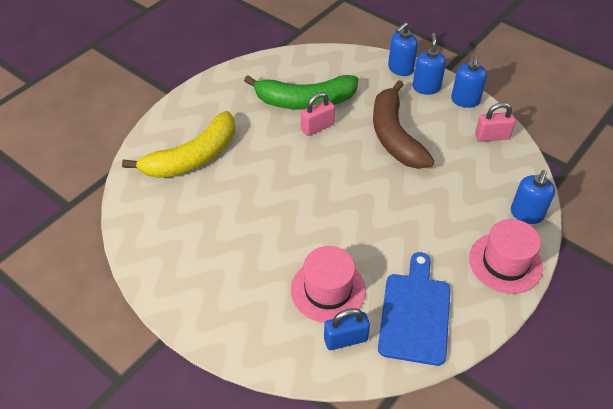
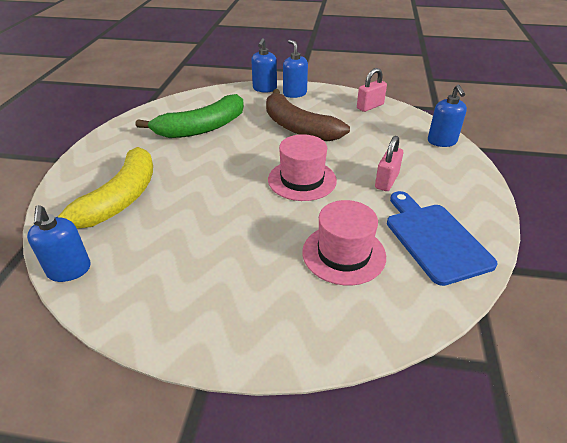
camera: 30 degrees left, 10 degrees down
pink padlock [301,92,335,136] -> pink padlock moved to [375,136,403,191]
blue padlock [324,308,370,350] -> none
blue soap dispenser [451,55,487,108] -> blue soap dispenser moved to [27,205,91,282]
pink hat [469,219,543,294] -> pink hat moved to [268,134,337,201]

